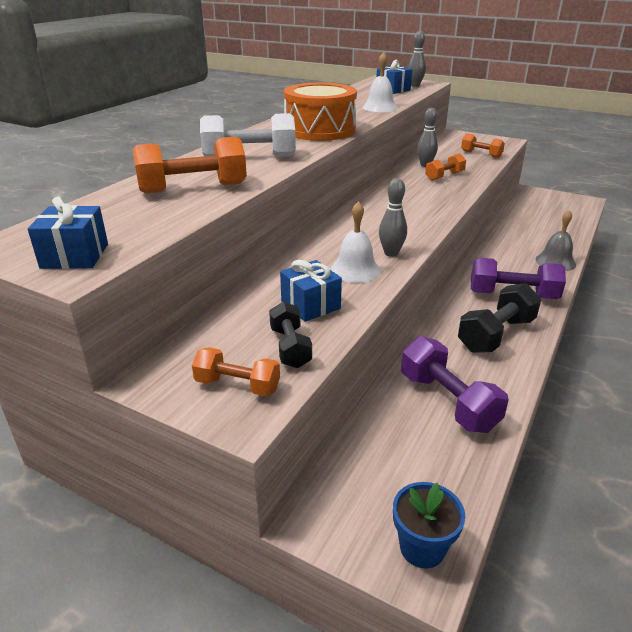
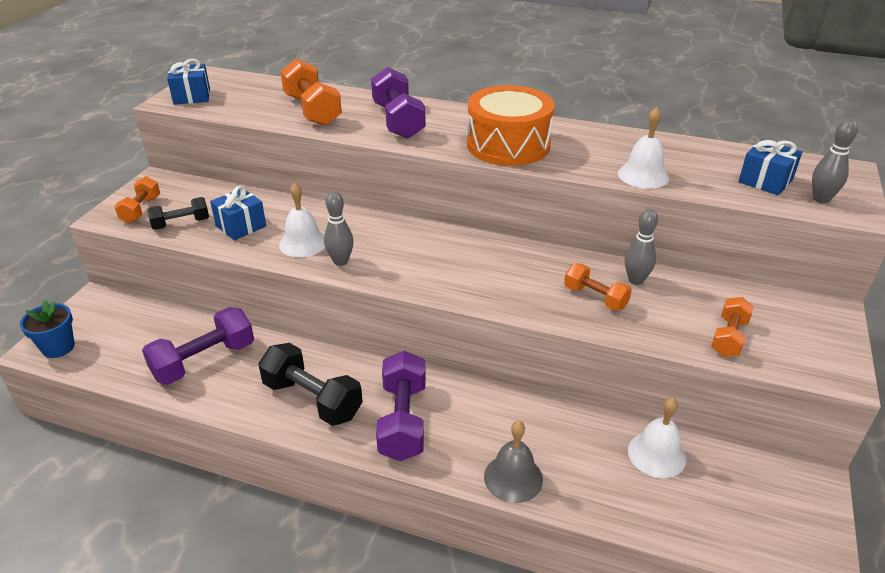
camera: 80 degrees right, 5 degrees up
white dumbbell [200,113,296,157] -> purple dumbbell [371,67,426,139]
none -> white bell [628,398,686,478]

